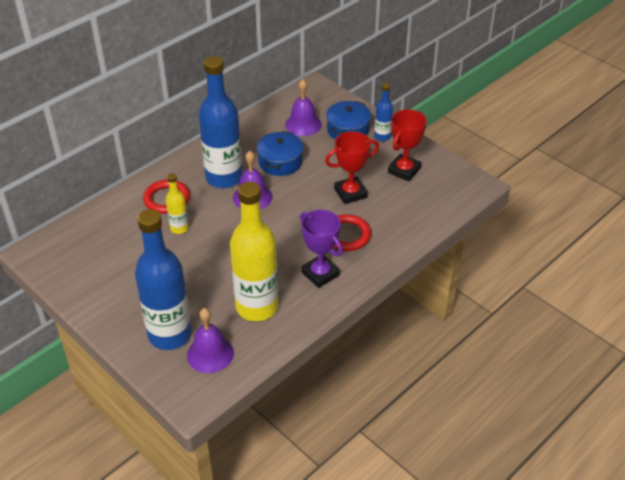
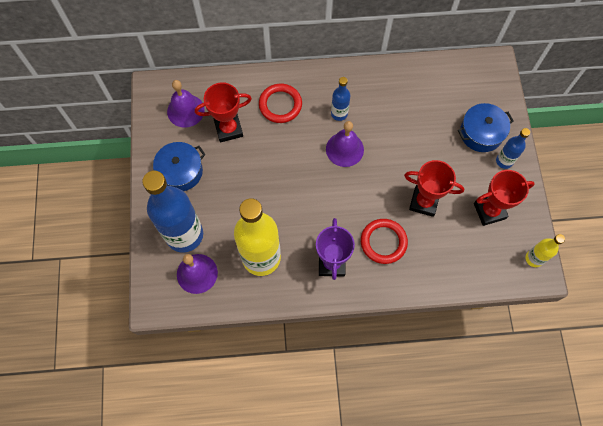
camera: 40 degrees right, 25 degrees up
yellow bottle [166,173,189,234] -> yellow bottle moved to [525,234,565,267]
blue bottle [199,56,243,188] -> blue bottle [331,77,350,121], size x0.47
blue pot [257,131,303,176] -> blue pot moved to [153,142,206,191]
purple bell [285,79,322,136] -> purple bell moved to [167,80,205,128]
none -> red trophy [195,82,252,142]

